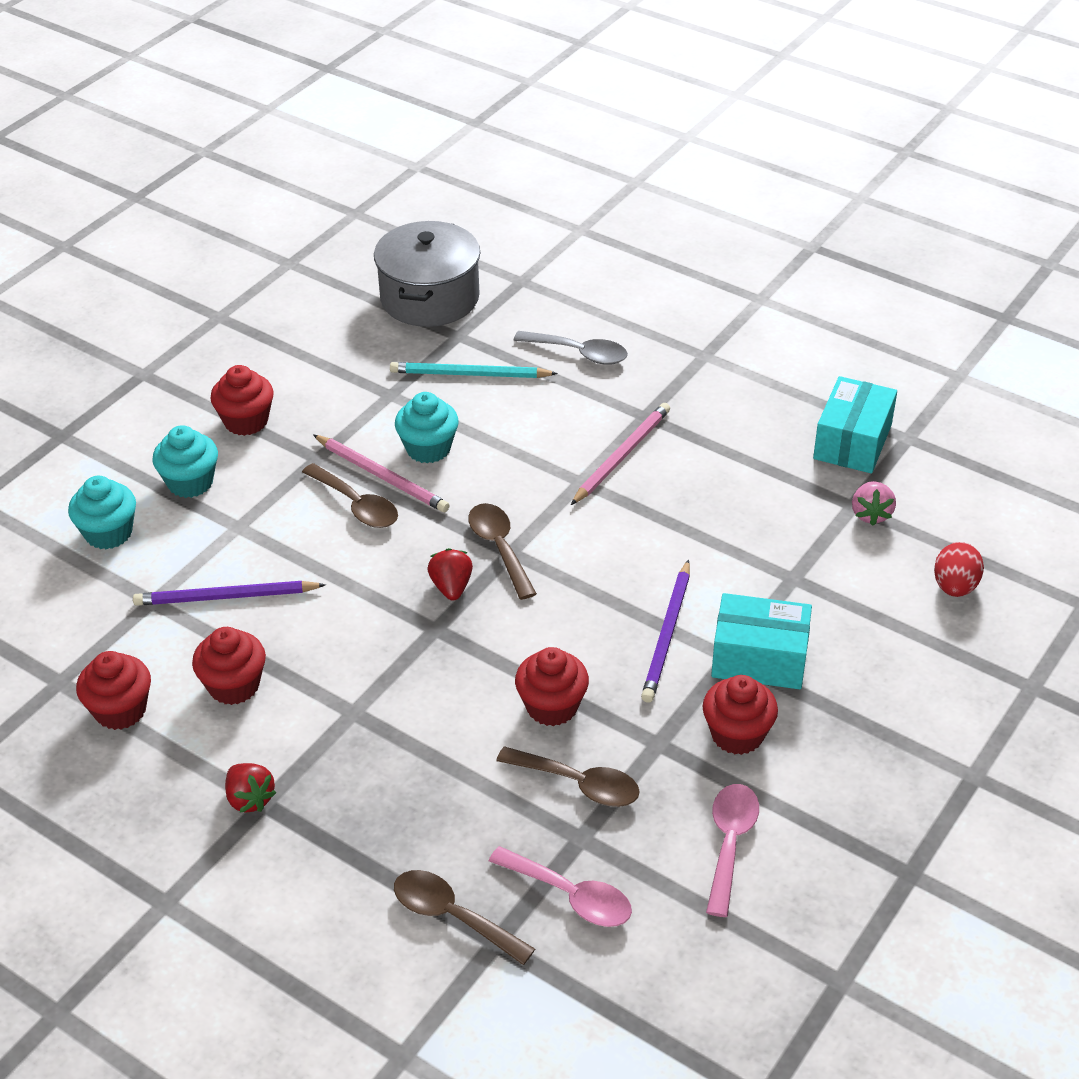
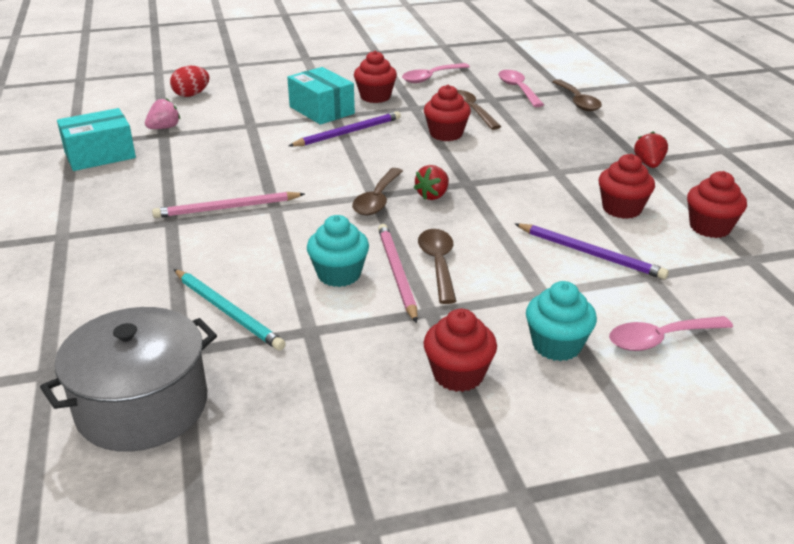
camera: 140 degrees left, 10 degrees down
turquoise cupcake [68,476,136,549] -> pink spoon [609,316,733,351]
grey spoon [514,331,628,365] -> none

